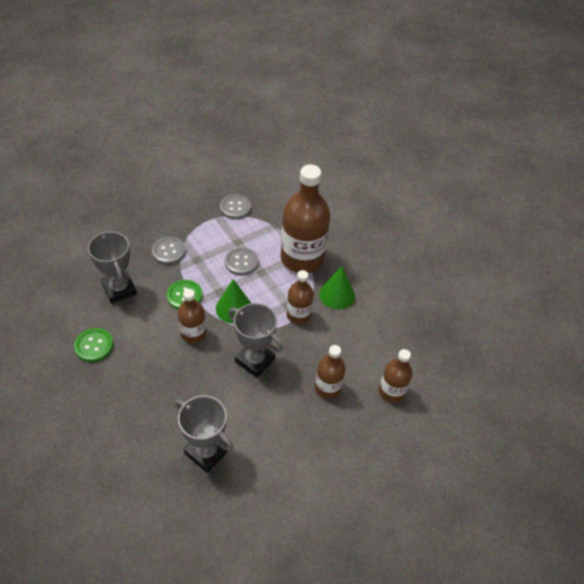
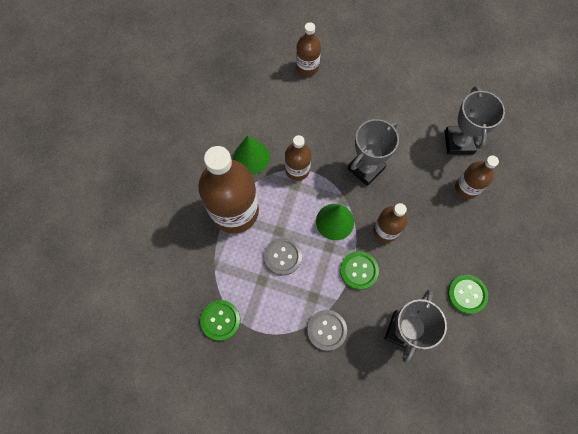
camera: 125 degrees left, 20 degrees up
grey button [220,194,251,219] -> green button [200,300,240,341]
grey trophy [228,303,283,378] -> grey trophy turned 45 degrees clockwise [347,119,399,186]
brown bottle [315,345,346,399] -> brown bottle moved to [455,156,499,199]

